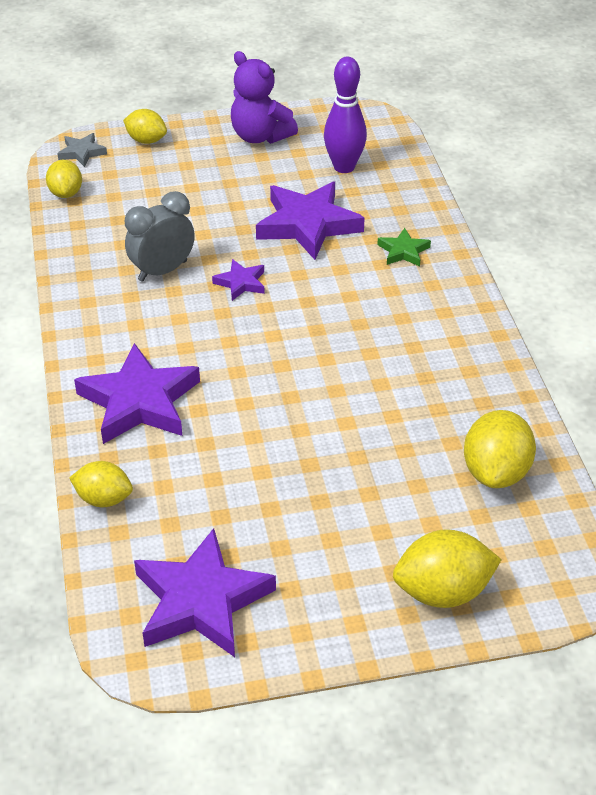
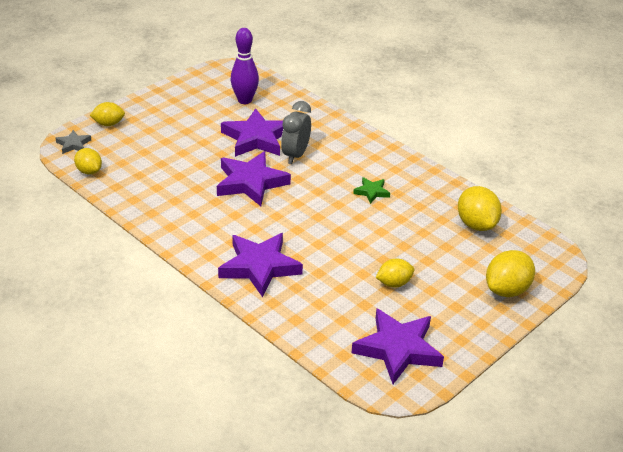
camera: 35 degrees left, 5 degrees down
yellow lemon [69,461,133,507] -> yellow lemon moved to [375,259,414,287]
grey clock [125,191,195,282] -> grey clock moved to [281,101,311,164]
purple star [212,259,265,301] -> purple star [217,151,291,206], size x2.07
purple teddy bear [231,51,298,144] -> none
green star [377,228,431,267] -> green star moved to [353,177,390,204]

